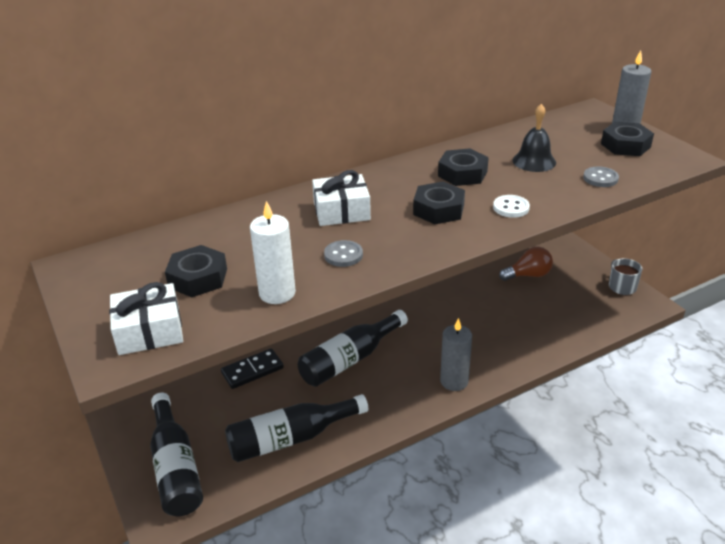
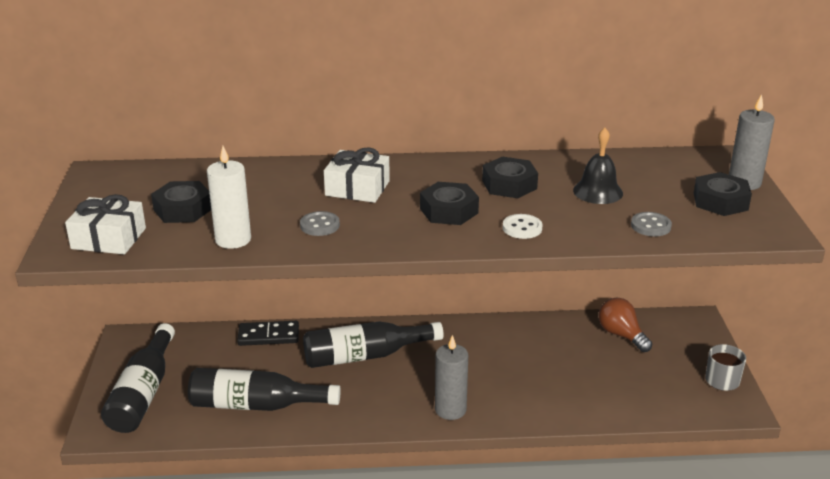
camera: 25 degrees right, 5 degrees down
brown light bulb [499,247,553,281] -> brown light bulb turned 135 degrees counterclockwise [599,298,652,352]

